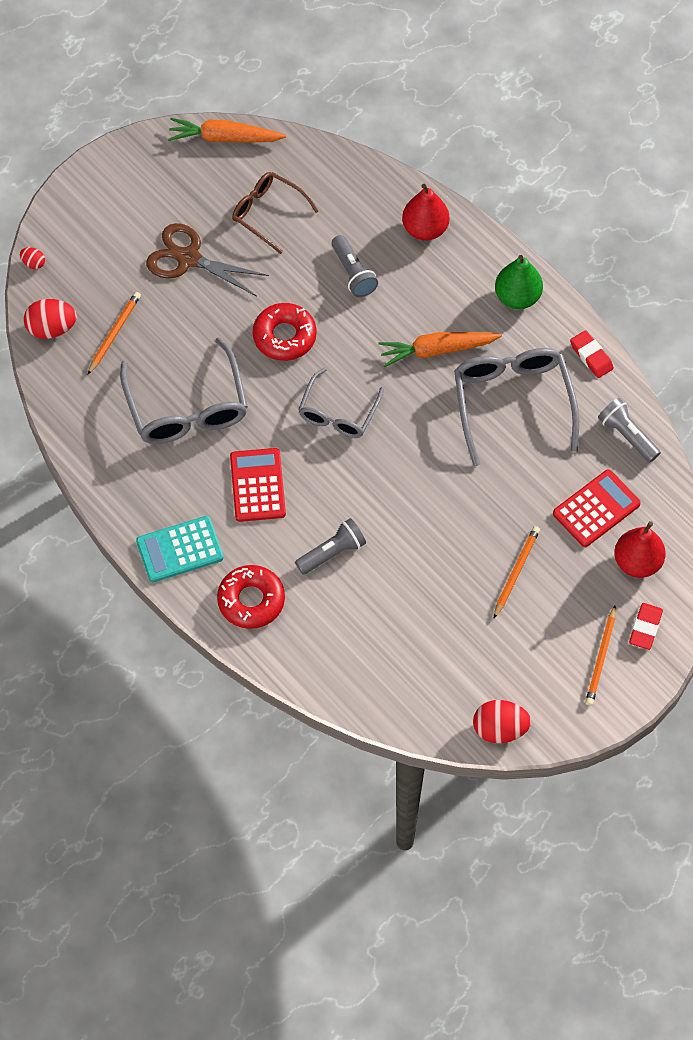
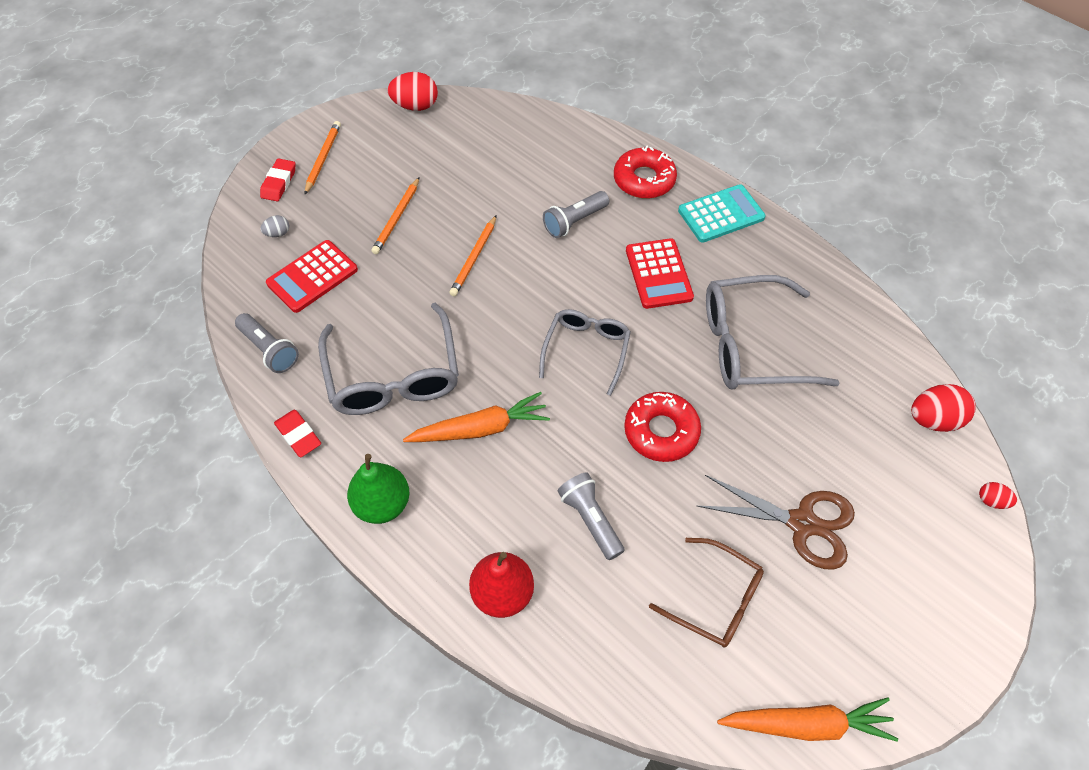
camera: 175 degrees right, 5 degrees down
orange pencil [88,292,141,374] -> orange pencil moved to [449,215,497,296]
grey glasses [120,338,248,444] -> grey glasses turned 75 degrees counterclockwise [706,275,839,389]
red pear [614,521,666,578] -> grey egg [260,215,289,237]

